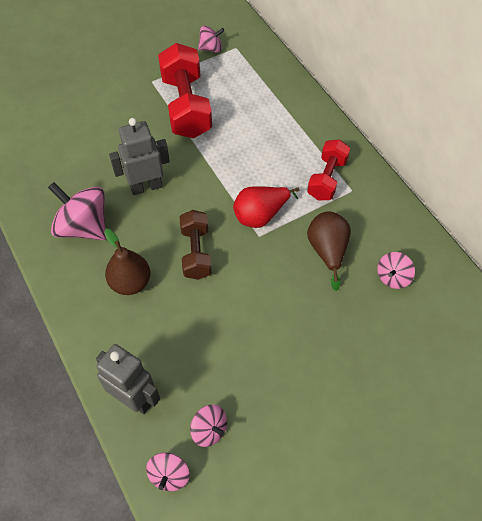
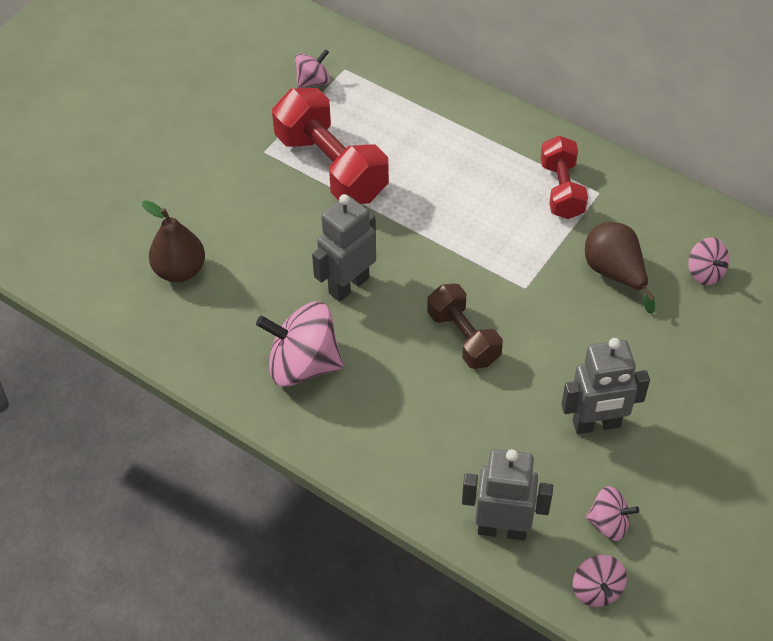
camera: 25 degrees left, 5 degrees down
brown pear [104,229,150,295] -> brown pear moved to [142,200,205,282]
red pear [233,187,300,228] -> none
pink spinning top [377,252,415,289] -> pink spinning top turned 45 degrees counterclockwise [688,237,729,285]
none -> grey robot [561,338,650,434]

